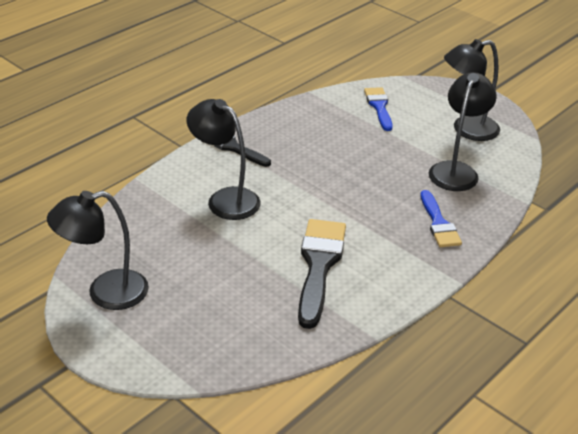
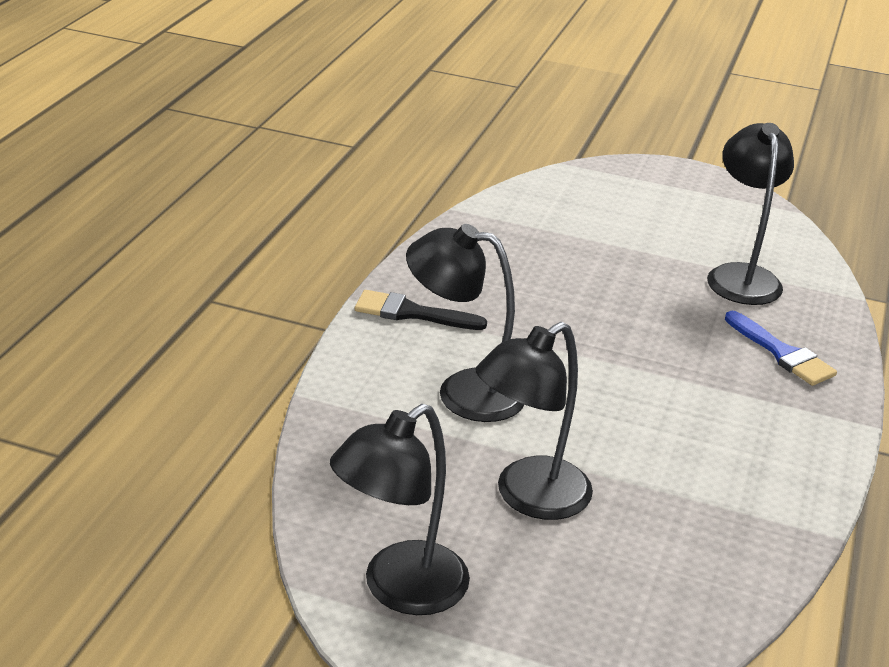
camera: 25 degrees left, 5 degrees down
black brush [298,219,346,329] -> none
blue brush [364,87,393,131] -> none
black lamp [444,39,500,141] -> black lamp moved to [476,322,593,520]

